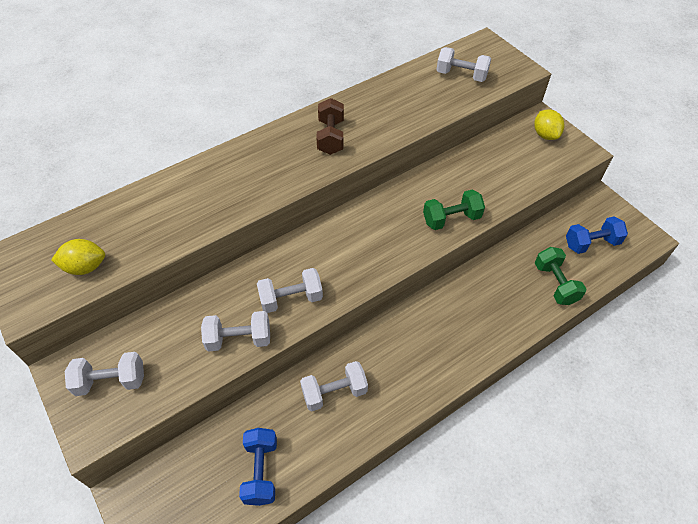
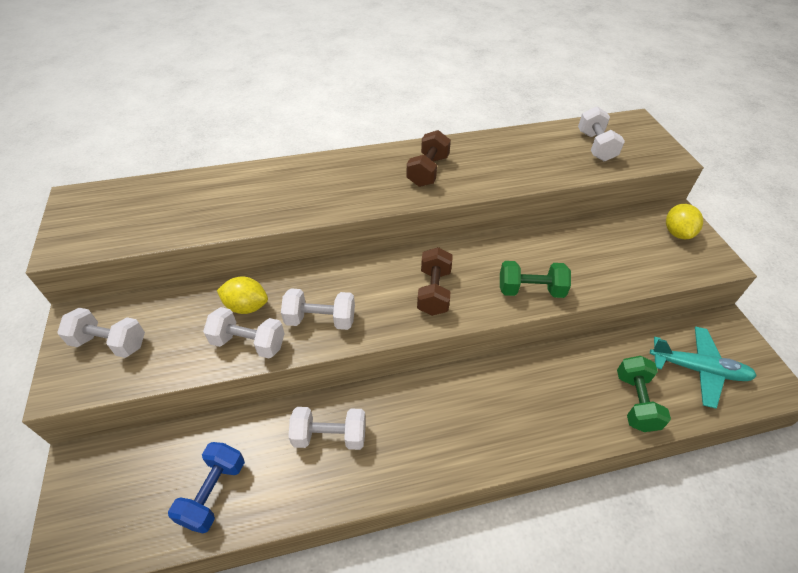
camera: 20 degrees right, 5 degrees down
yellow lemon [51,239,105,275] -> yellow lemon moved to [217,276,268,314]
white dumbbell [436,47,491,82] -> white dumbbell turned 45 degrees clockwise [578,106,625,161]
blue dumbbell [566,216,628,254] -> turquoise plane [650,326,757,409]
none -> brown dumbbell [417,247,453,316]

